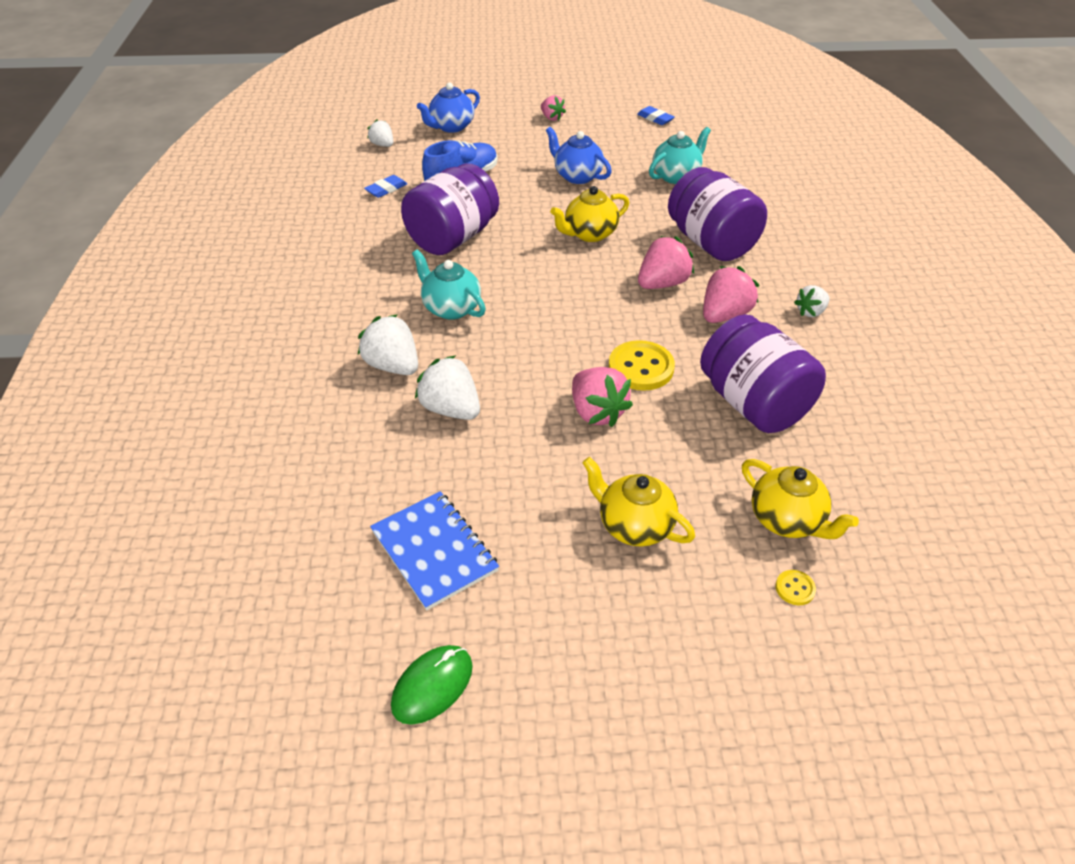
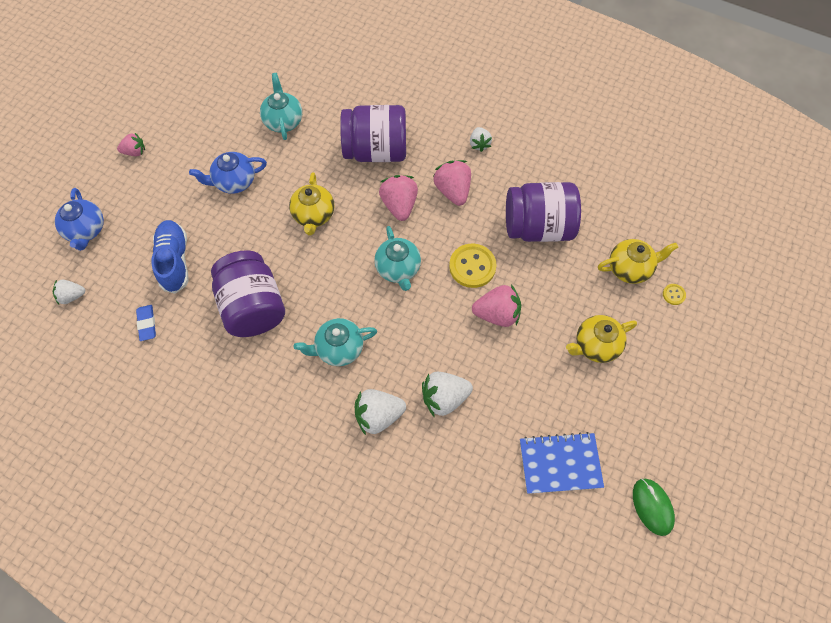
camera: 60 degrees left, 20 degrees up
blue eraser [637,106,674,125] -> none
none -> turquoise teapot [374,226,421,291]

